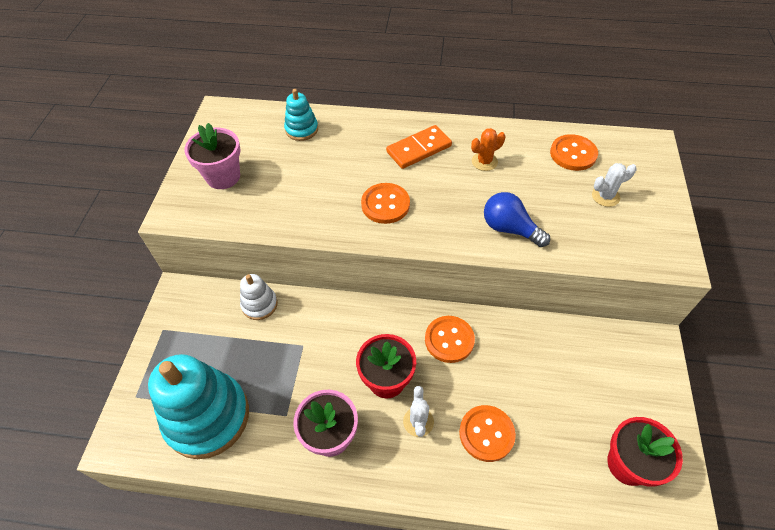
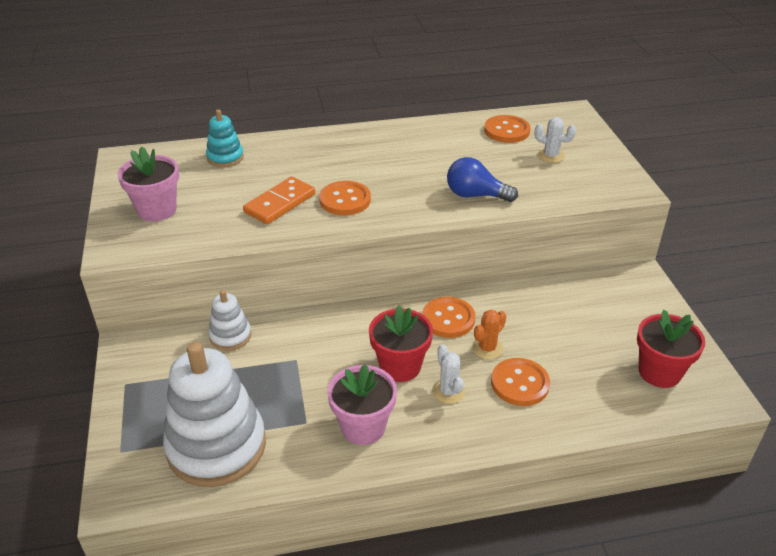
camera: 20 degrees left, 15 degrees down
turquoise stacking toy [148,354,249,459] -> white stacking toy [163,342,266,487]
orange domino [386,125,452,169] -> orange domino moved to [243,177,315,224]
orange cactus [471,128,505,171] -> orange cactus moved to [472,310,506,360]
white cactus [592,163,637,207] -> white cactus turned 60 degrees clockwise [535,117,576,163]

